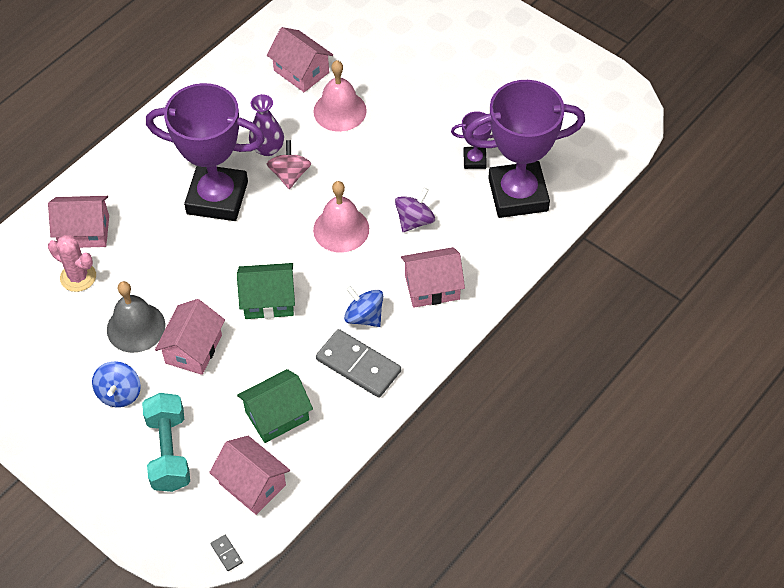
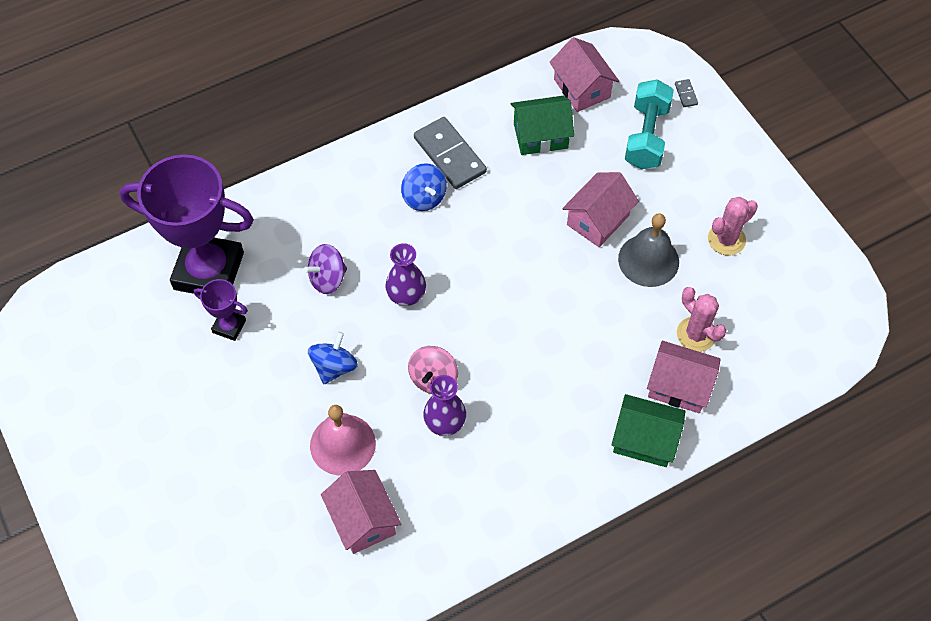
camera: 160 degrees left, 5 degrees up
blue spinning top [92,361,141,408] -> blue spinning top moved to [308,332,358,384]
purple trophy [146,83,265,221] -> none
grey domino [210,535,243,571] -> grey domino moved to [675,79,698,107]
green house [237,263,295,319] -> green house moved to [611,394,685,467]
pink bell [313,181,369,253] -> purple vase [385,243,426,306]
pink house [401,247,465,308] -> none
none -> pink cactus [708,197,758,256]

